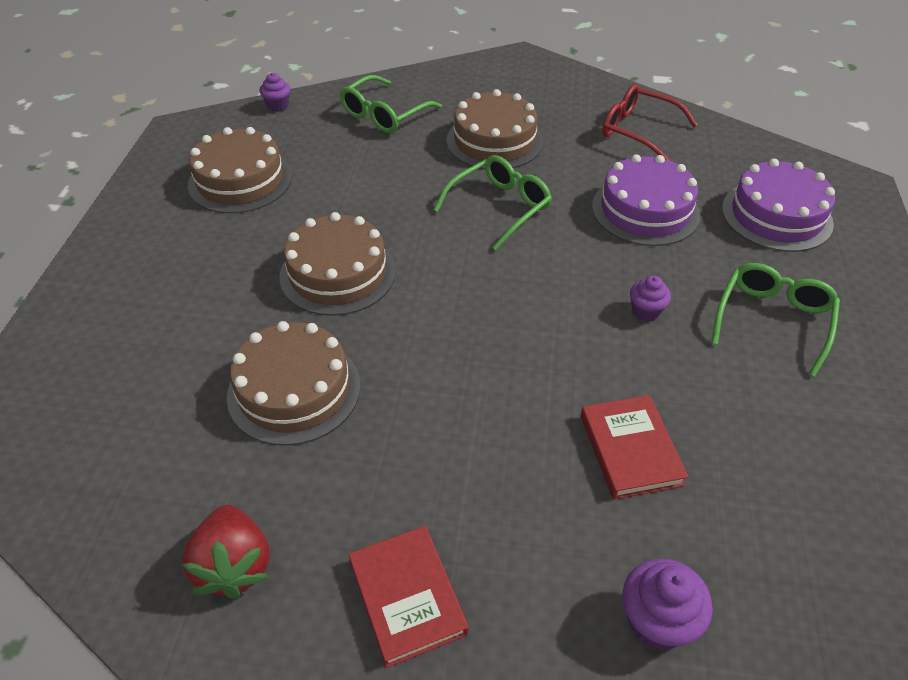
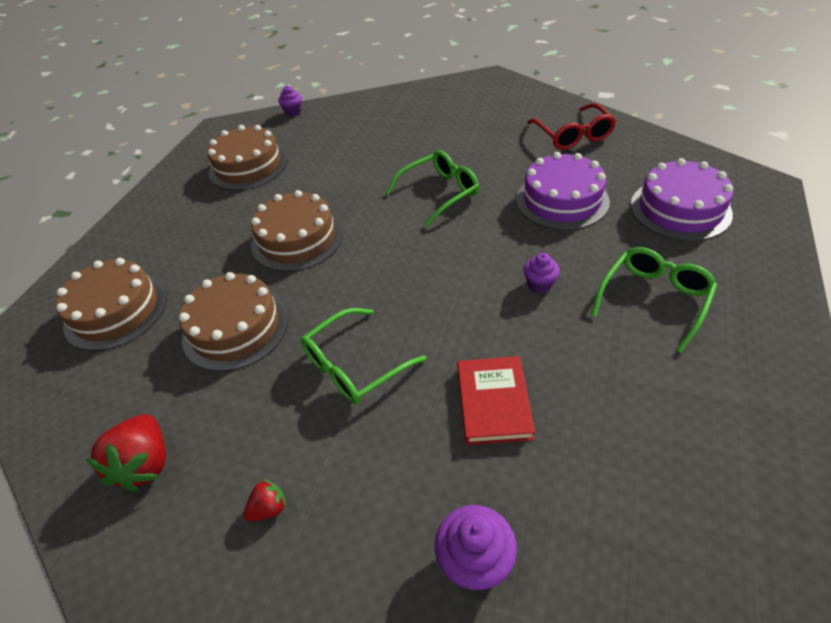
camera: 15 degrees right, 0 degrees up
green glasses [340,75,442,133] -> green glasses moved to [301,308,426,404]
red book [348,526,469,668] -> red strawberry [243,479,286,521]
brown cake [446,89,543,169] -> brown cake moved to [55,258,167,351]
red glasses [602,84,698,161] -> red glasses turned 150 degrees counterclockwise [527,103,616,150]

